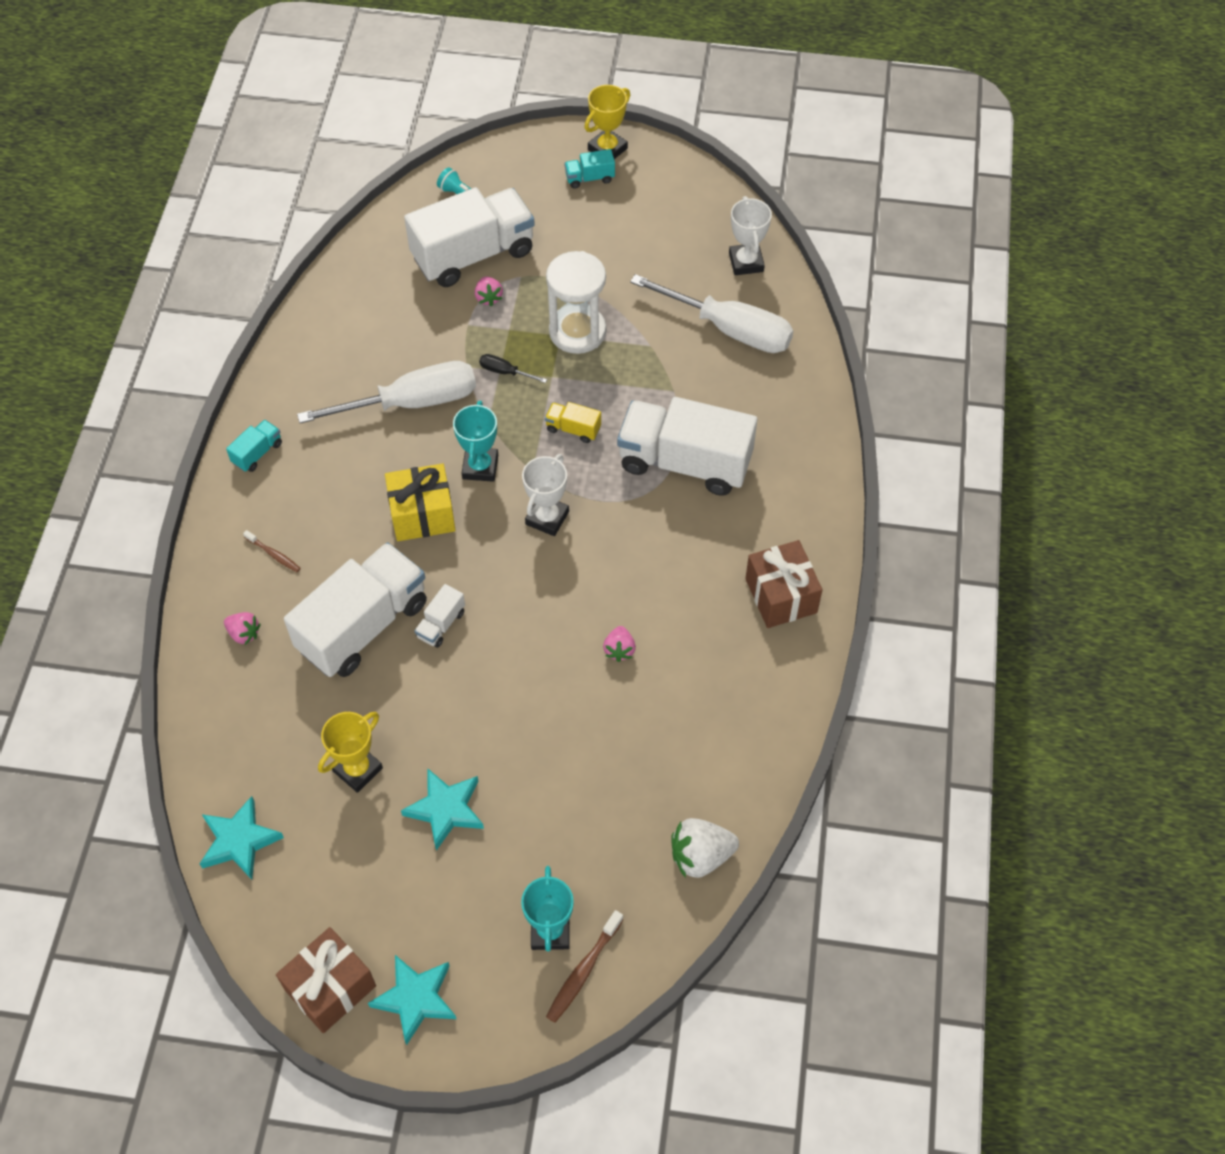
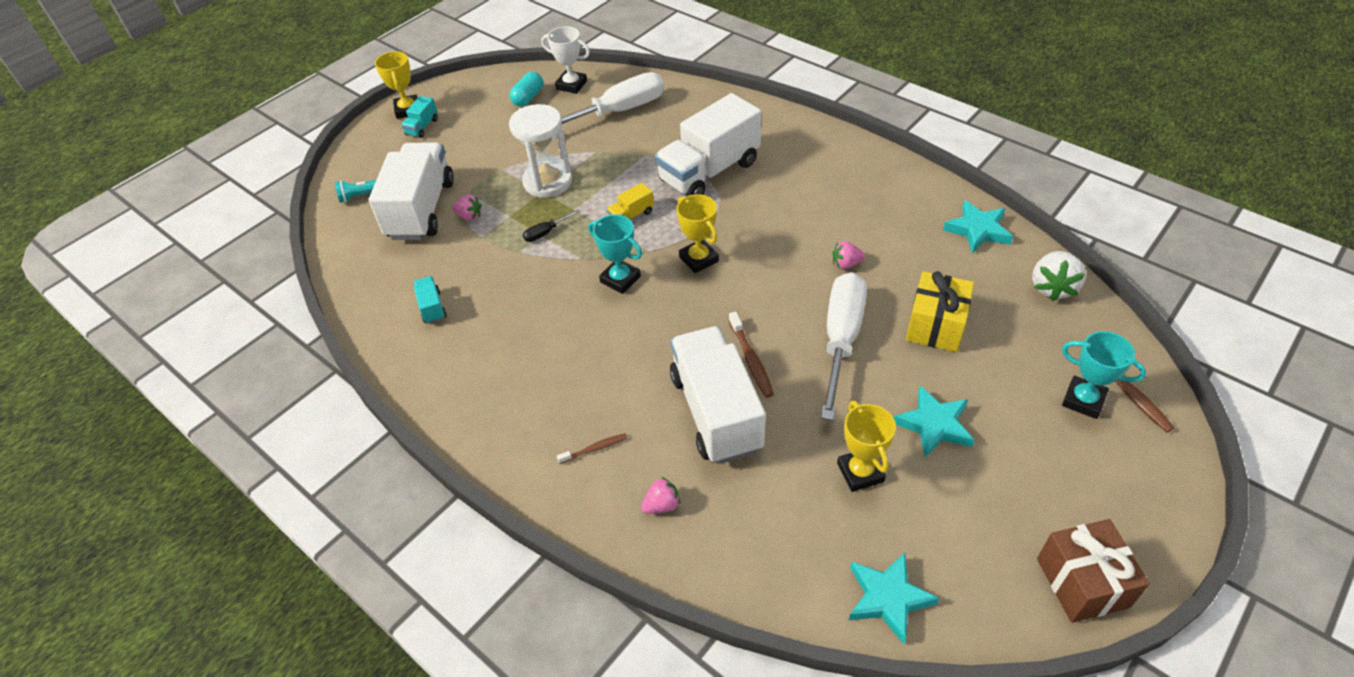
camera: 55 degrees left, 10 degrees down
turquoise truck [226,420,282,472] -> turquoise truck moved to [414,276,447,324]
white screwdriver [297,361,476,423] -> white screwdriver moved to [821,272,867,421]
turquoise star [368,955,456,1045] -> turquoise star moved to [943,200,1013,253]
yellow gift [385,463,455,541] -> yellow gift moved to [906,271,974,352]
white truck [414,584,465,648] -> brown toothbrush [729,312,774,398]
white trophy [522,454,569,536] -> yellow trophy [676,194,719,273]
pink strawberry [603,626,636,662] -> pink strawberry turned 135 degrees clockwise [832,241,865,269]
brown gift [745,540,822,628] -> none
none -> turquoise capsule [510,72,543,107]

